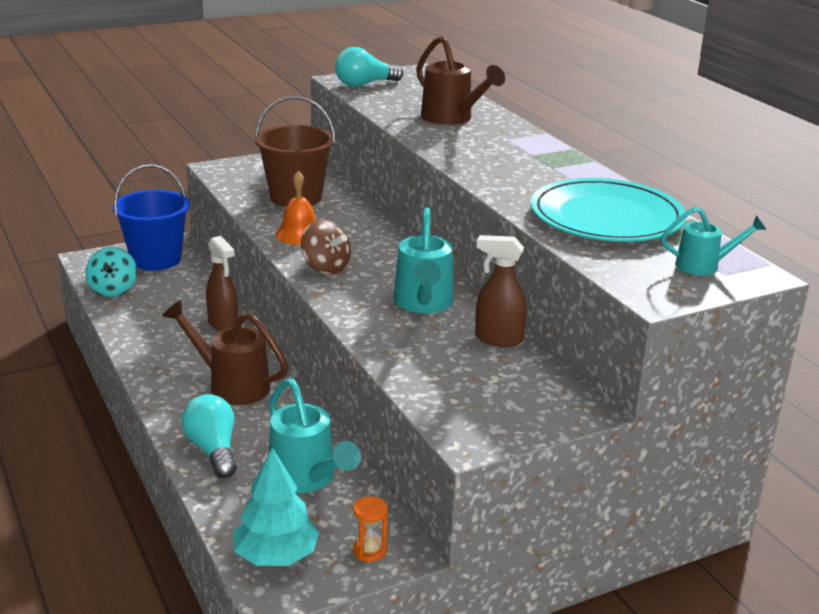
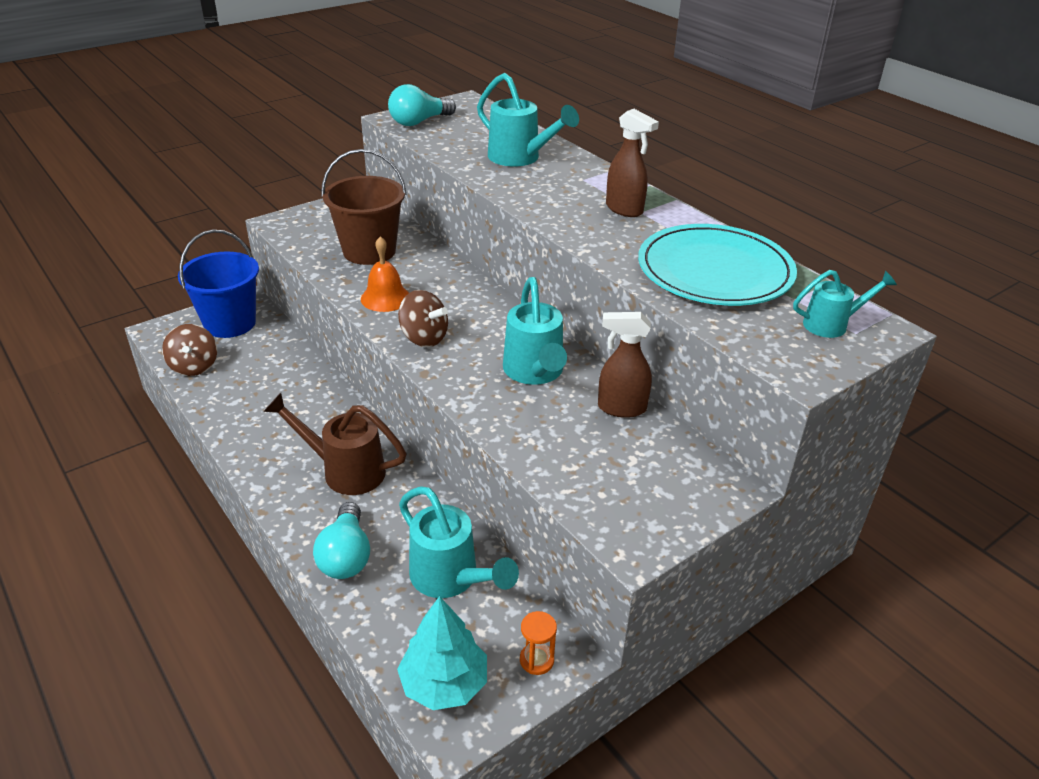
camera: 10 degrees left, 10 degrees up
turquoise spinning top [85,247,137,297] -> brown spinning top [162,324,217,376]
turquoise light bulb [181,394,237,478] -> turquoise light bulb turned 150 degrees counterclockwise [313,502,370,579]
brown spray bottle [206,236,238,331] -> brown spray bottle moved to [606,109,659,217]
brown watering can [416,36,505,125] -> turquoise watering can [477,73,579,166]

